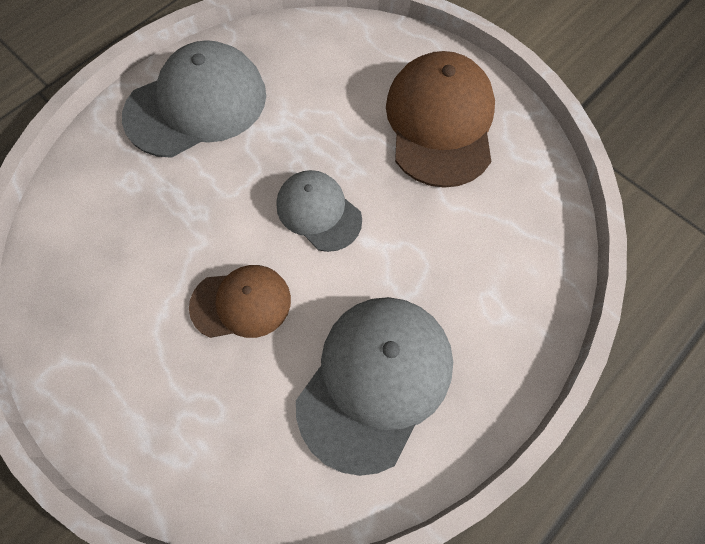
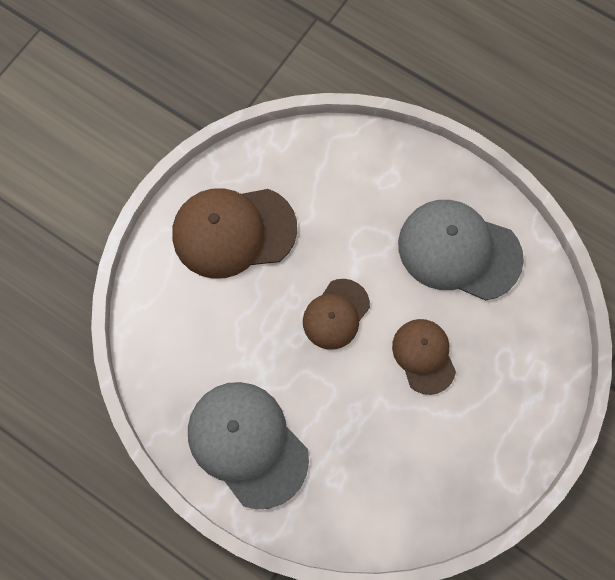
camera: 100 degrees left, 5 degrees up
grey cap [276,170,362,252] -> brown cap [303,279,370,350]

